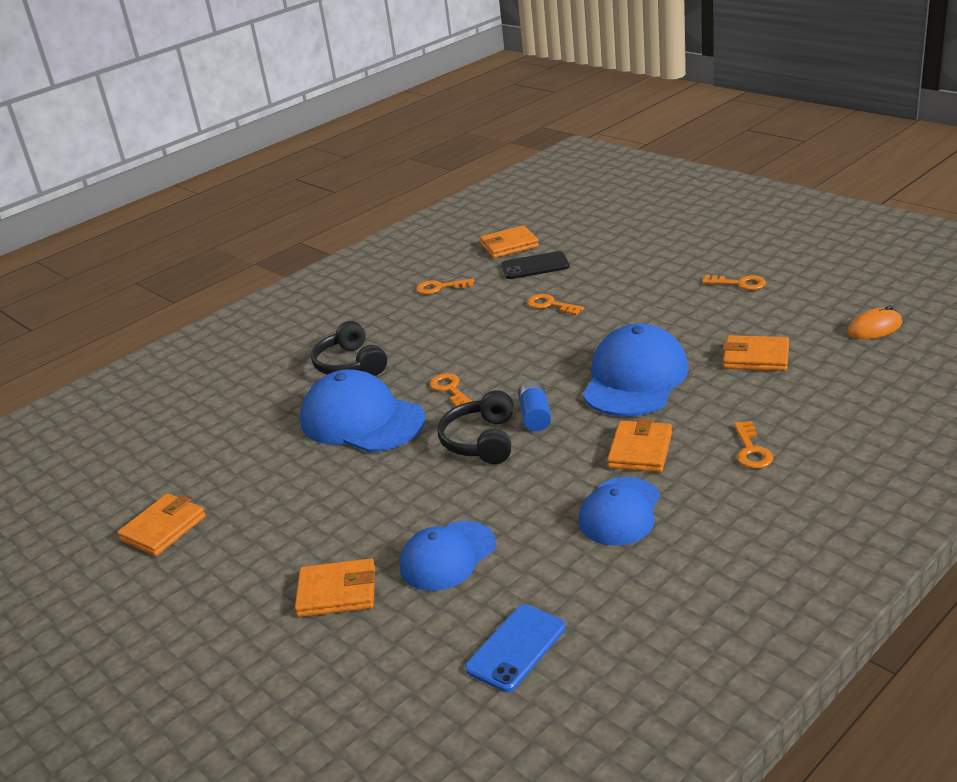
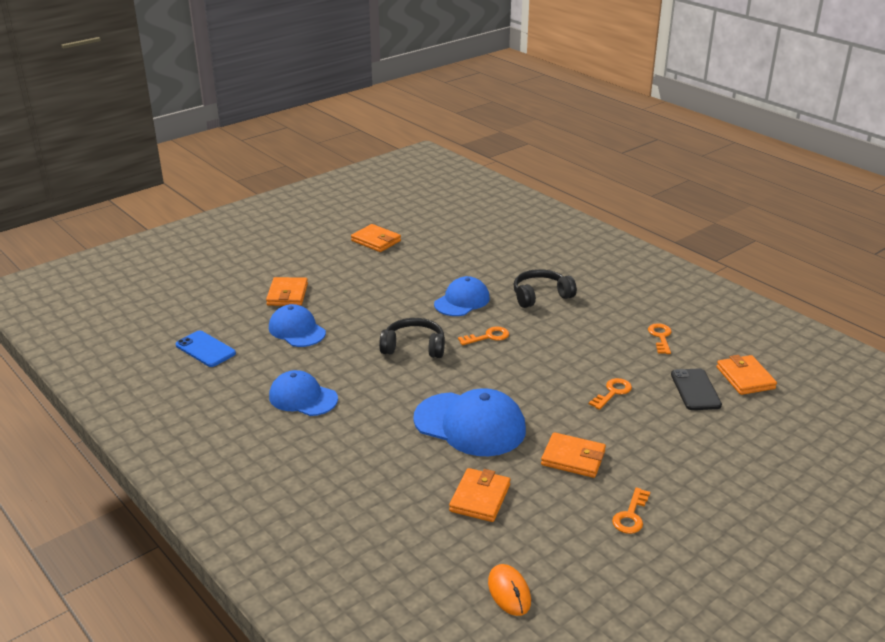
camera: 90 degrees right, 0 degrees up
blue cap [300,369,425,453] -> blue cap [434,276,490,316], size x0.65
blue battery [518,381,551,431] -> none
orange wallet [607,418,672,472] -> orange wallet moved to [541,432,606,478]
orange key [734,421,773,469] -> none

